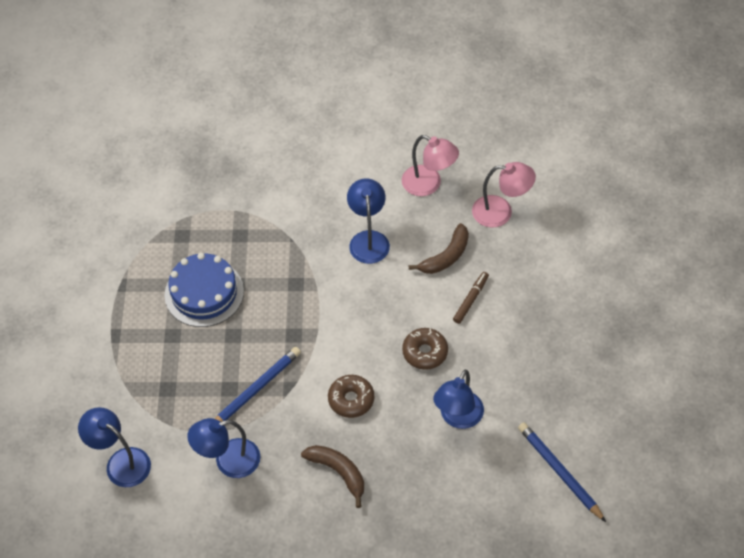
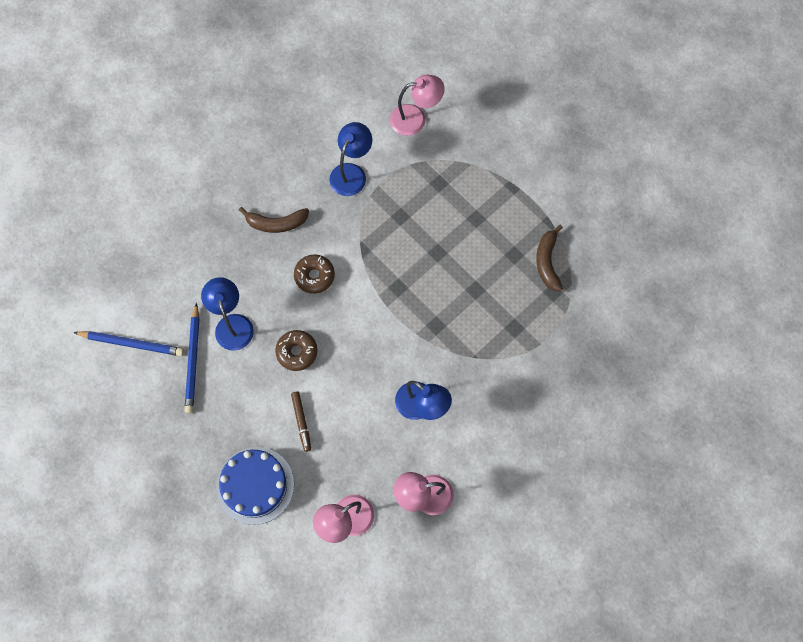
camera: 135 degrees right, 15 degrees up
blue lamp [78,407,151,487] -> pink lamp [390,75,445,136]
blue cake [164,253,244,327] -> blue cake moved to [216,447,294,525]
blue pencil [215,347,301,422] -> blue pencil moved to [185,303,199,413]
brown banana [409,223,469,274] -> brown banana moved to [536,225,563,292]

